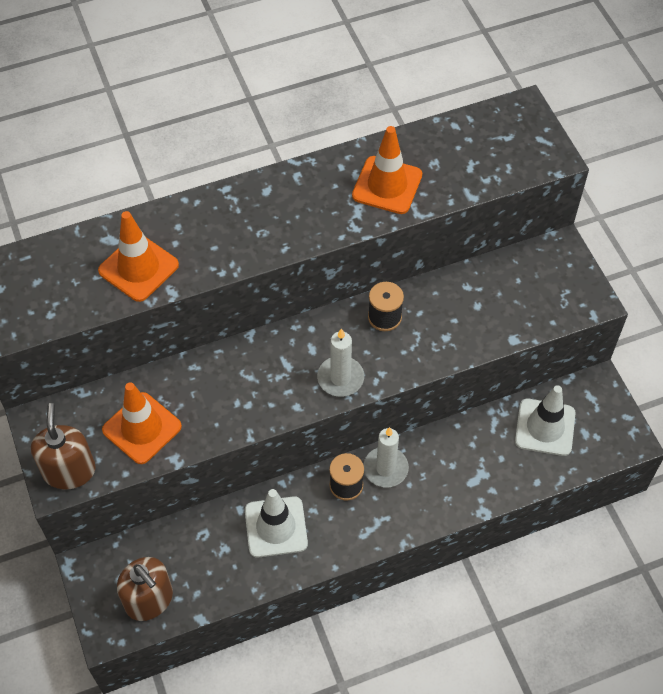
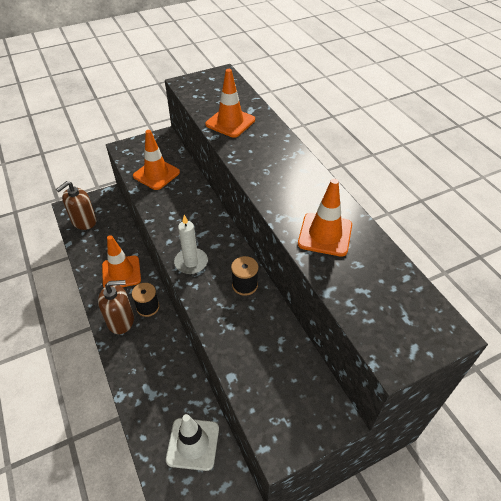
camera: 85 degrees right, 10 degrees down
brown soap dispenser [31,403,96,489] -> brown soap dispenser moved to [98,280,134,334]
white traffic cone [245,489,308,558] -> orange traffic cone [102,235,141,287]
white candle [364,427,409,487] -> none

